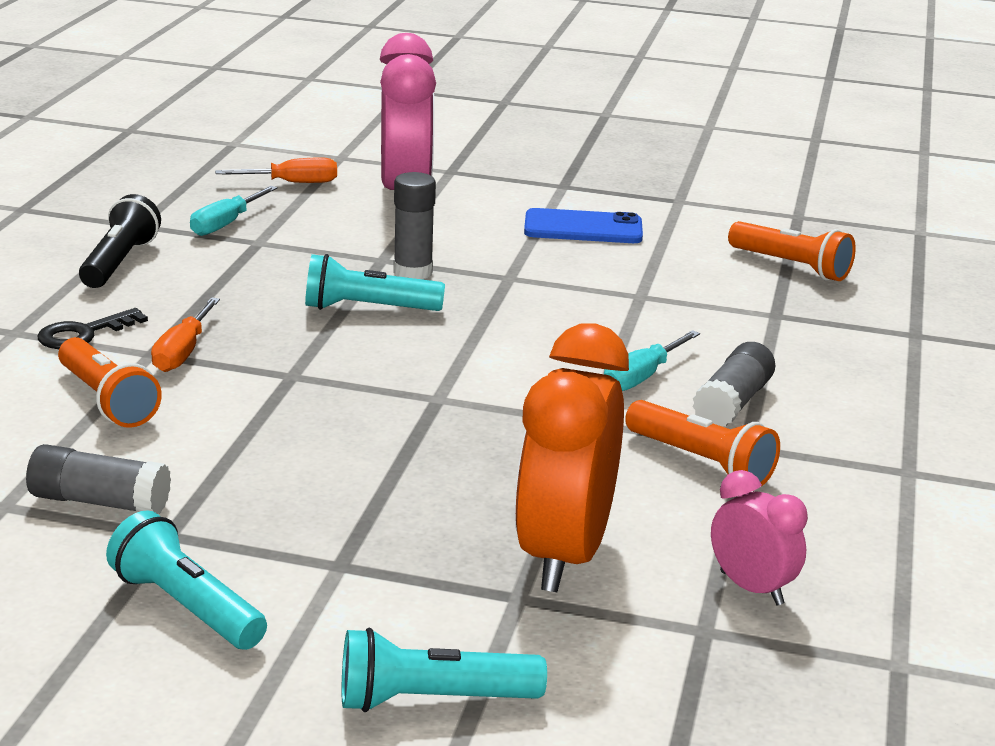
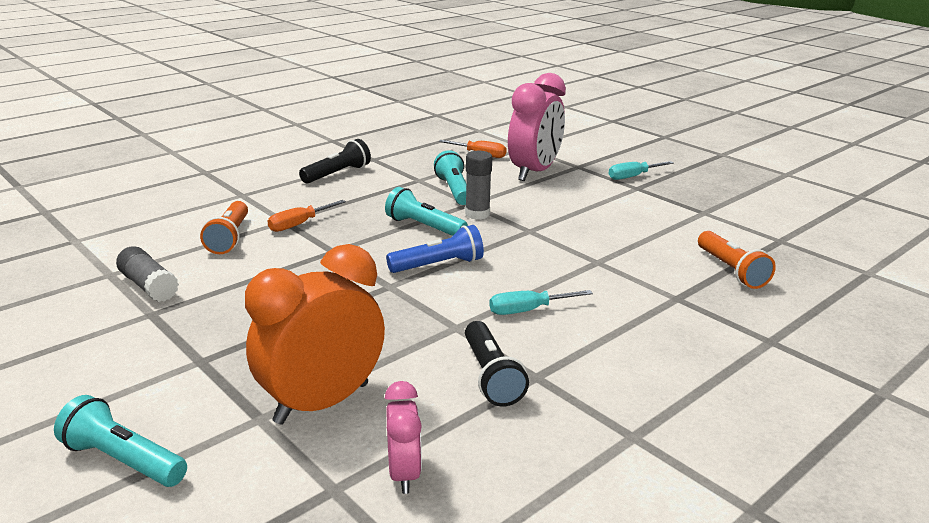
camera: 35 degrees right, 0 degrees up
black key [38,308,148,349] -> none
turquoise flashlight [106,510,267,650] -> turquoise flashlight moved to [434,150,466,205]
turquoise screwdriver [190,186,277,236] -> turquoise screwdriver moved to [609,161,674,180]
blue phone [524,208,643,243] -> none
orange flashlight [625,400,780,486] -> black flashlight [465,321,529,407]
grey glue stick [692,342,775,427] -> none
none -> blue flashlight [386,225,484,273]

